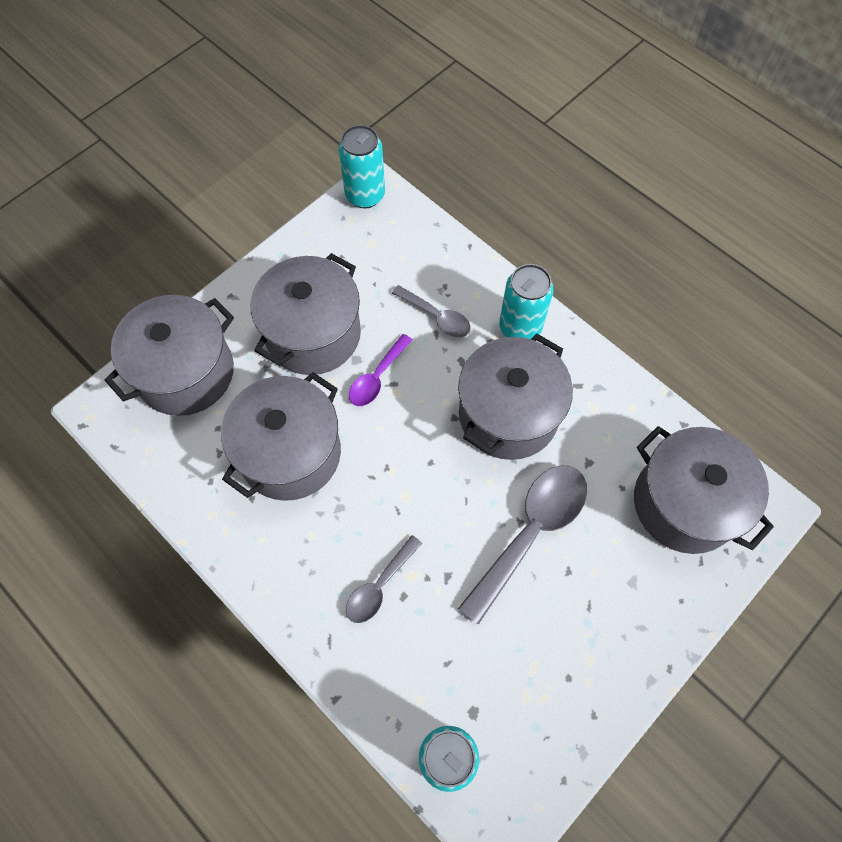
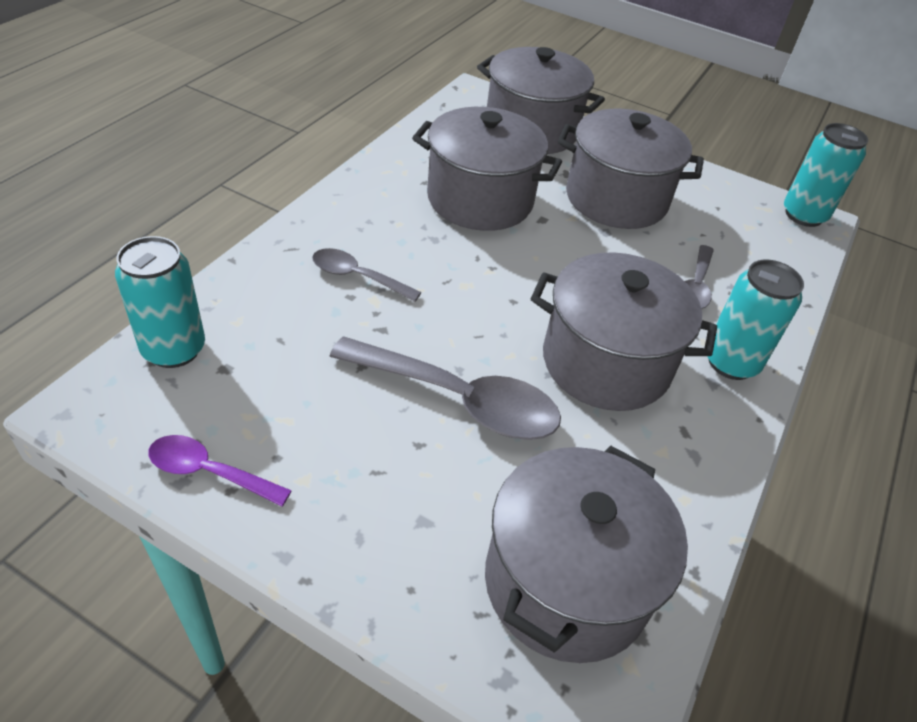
camera: 70 degrees right, 20 degrees down
purple spoon [349,334,412,406] -> purple spoon moved to [148,435,292,507]

